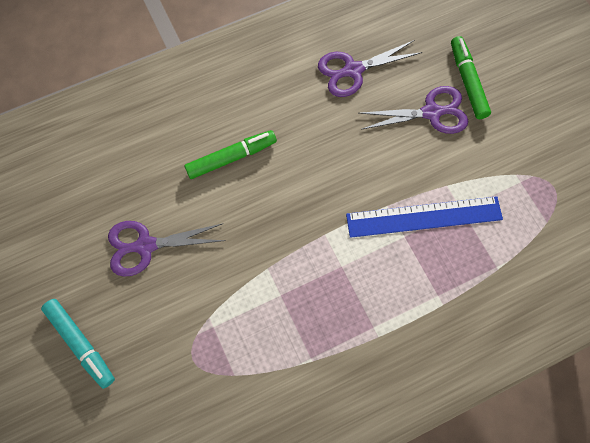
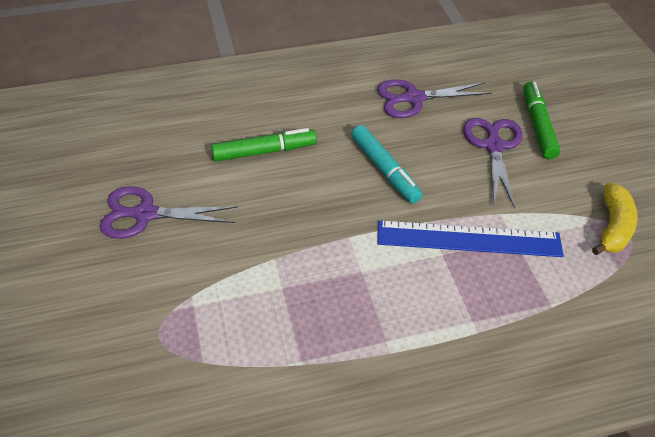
camera: 10 degrees right, 20 degrees down
turquoise marker [41,299,115,389] -> turquoise marker moved to [351,125,422,203]
purple scissors [359,86,468,134] -> purple scissors turned 90 degrees counterclockwise [463,118,523,208]
none -> yellow banana [592,183,638,255]

